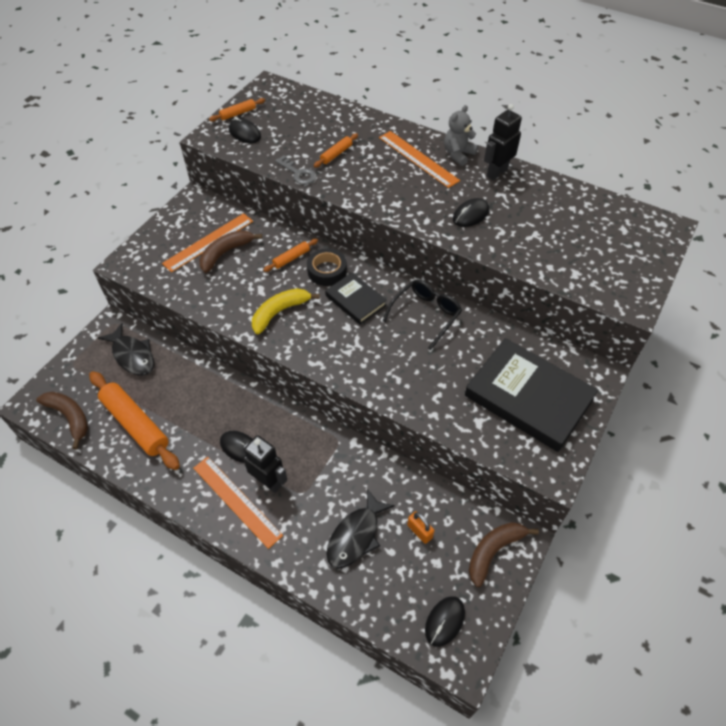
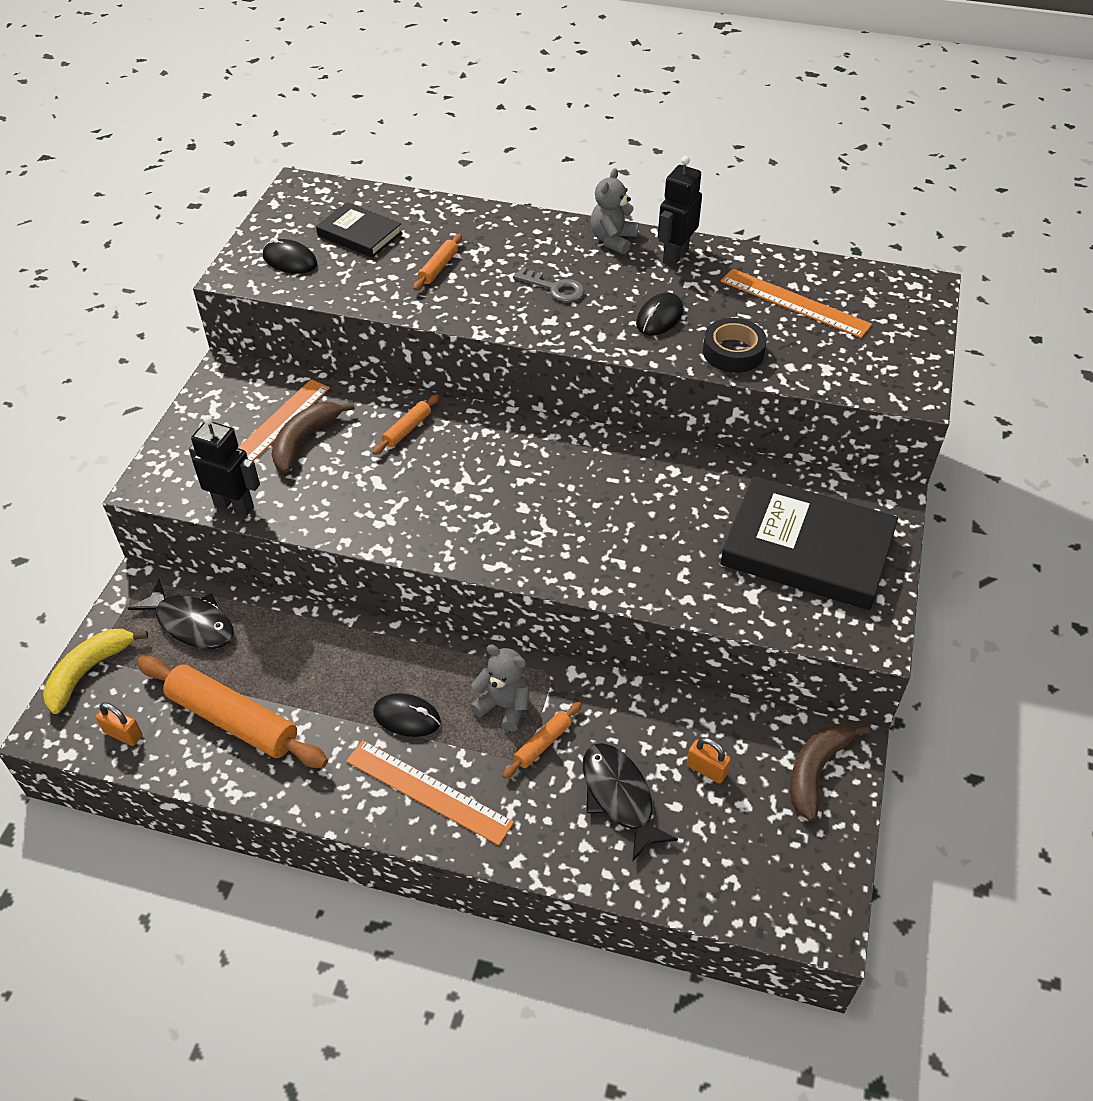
camera: 15 degrees left, 5 degrees down
brown banana [36,392,88,449] -> orange padlock [96,702,142,746]
orange rolling pin [209,98,265,121] -> orange rolling pin moved to [502,702,582,779]
black robot [243,435,287,493] -> black robot moved to [189,415,260,516]
yellow banana [252,288,320,334] -> yellow banana moved to [43,629,148,714]
grey key [275,155,317,185] -> grey key moved to [513,267,585,302]
black tape [307,248,347,286] -> black tape moved to [703,318,767,373]
black book [325,272,387,325] -> black book moved to [316,202,402,258]
black fish [326,489,395,568] -> black fish turned 135 degrees clockwise [583,743,678,862]
orange ruler [379,131,460,188] -> orange ruler moved to [721,268,872,338]
black glasses [383,279,462,350] -> none
black mouse [425,596,465,647] -> none
none -> grey teddy bear [470,644,529,732]

